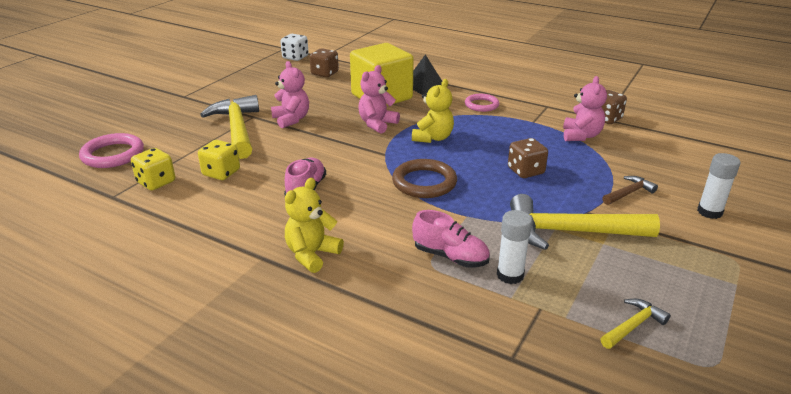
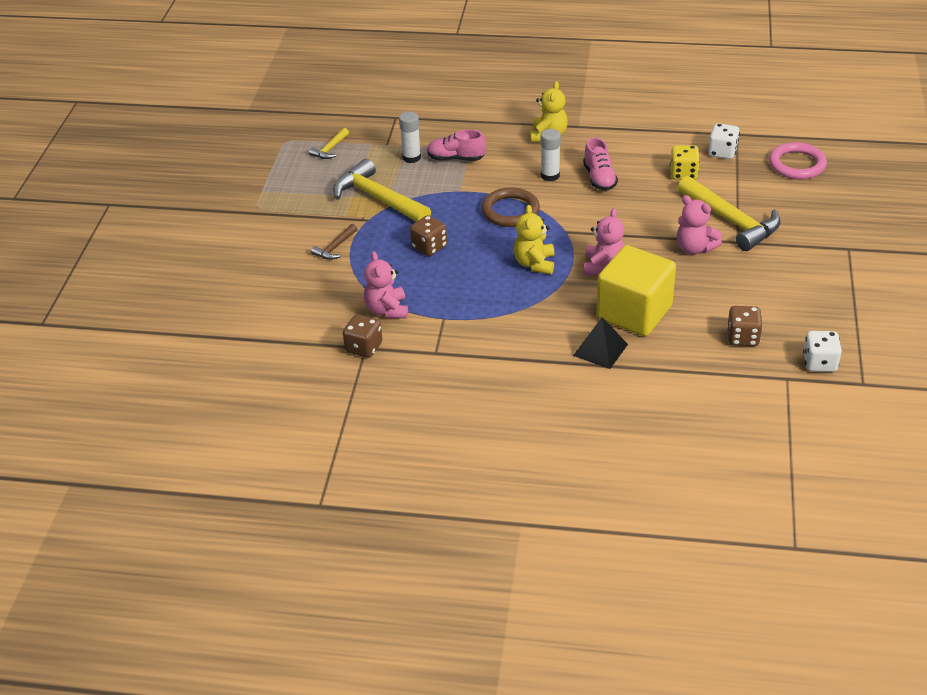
camera: 160 degrees right, 10 degrees up
yellow dice [131,148,175,190] -> white dice [708,123,740,159]
pink ring [465,94,499,112] -> none
yellow hammer [510,194,660,250] -> yellow hammer turned 120 degrees counterclockwise [333,158,431,222]
white glue stick [697,153,740,219] -> white glue stick moved to [541,129,561,181]

